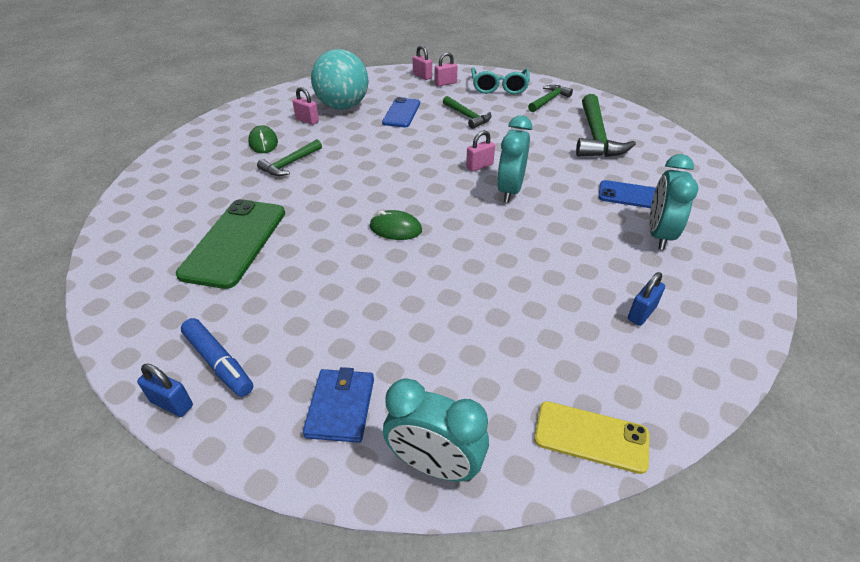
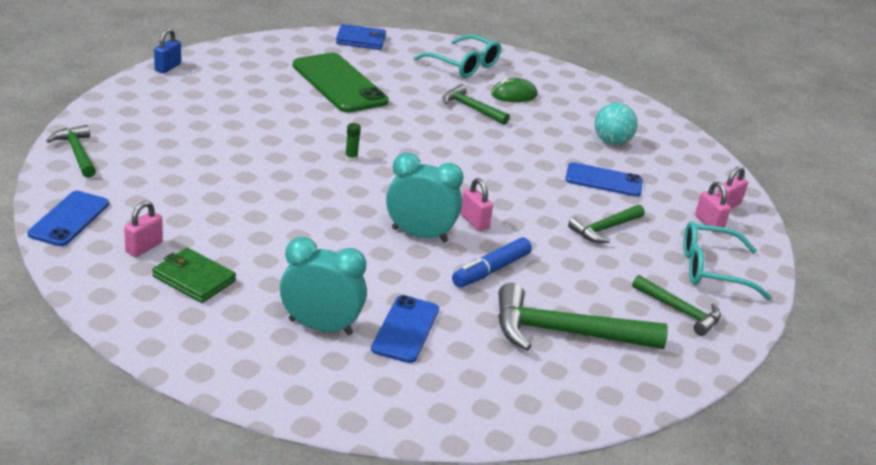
camera: 85 degrees right, 10 degrees down
green phone [176,199,285,289] -> green phone turned 45 degrees clockwise [293,53,389,113]
blue marker [181,318,253,397] -> blue marker moved to [452,237,532,287]
pink padlock [292,87,319,125] -> pink padlock moved to [124,201,163,257]
blue wallet [303,367,374,443] -> blue wallet moved to [336,24,386,50]
turquoise ball [311,49,369,110] -> turquoise ball [595,103,638,145], size x0.59
green mouse [370,210,422,240] -> green glue stick [345,123,361,162]
turquoise clock [383,378,489,481] -> green hammer [47,125,96,178]
yellow phone [534,401,649,474] -> blue phone [27,191,109,246]
blue padlock [628,272,665,326] -> green wallet [152,248,236,303]
none -> turquoise glasses [414,34,501,78]

